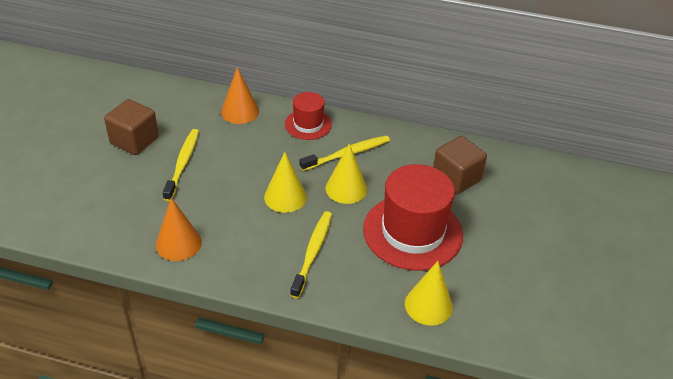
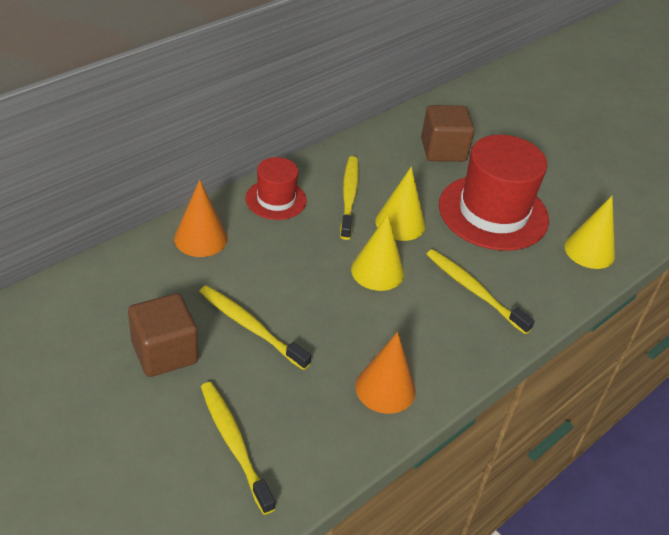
camera: 60 degrees left, 0 degrees up
none -> yellow toothbrush [201,382,275,515]

